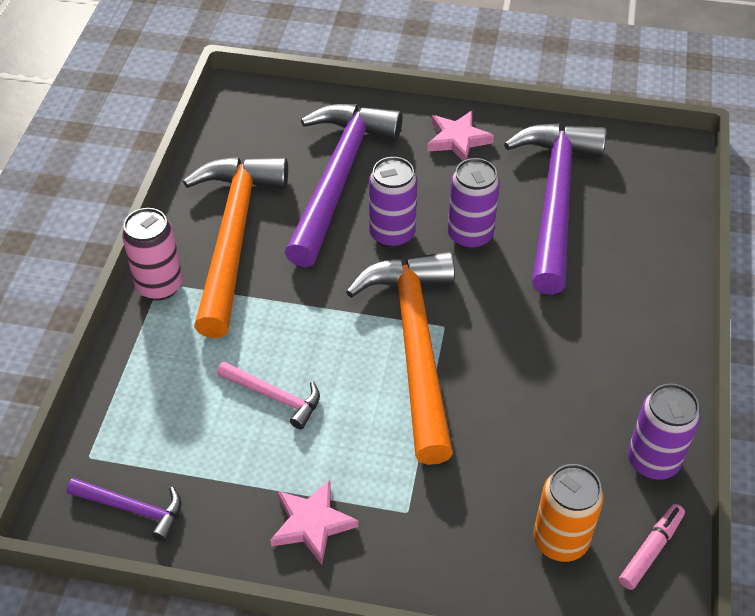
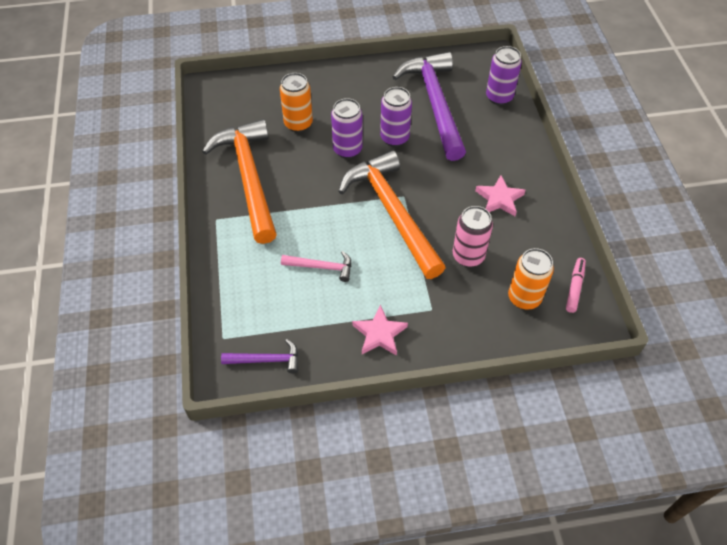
camera: 20 degrees left, 5 degrees up
pink can [122,208,183,301] -> pink can moved to [453,206,493,267]
purple hammer [285,104,403,267] -> orange can [280,73,313,132]
pink star [427,111,494,161] -> pink star moved to [475,175,526,216]
purple can [628,383,700,480] -> purple can moved to [486,46,522,105]

